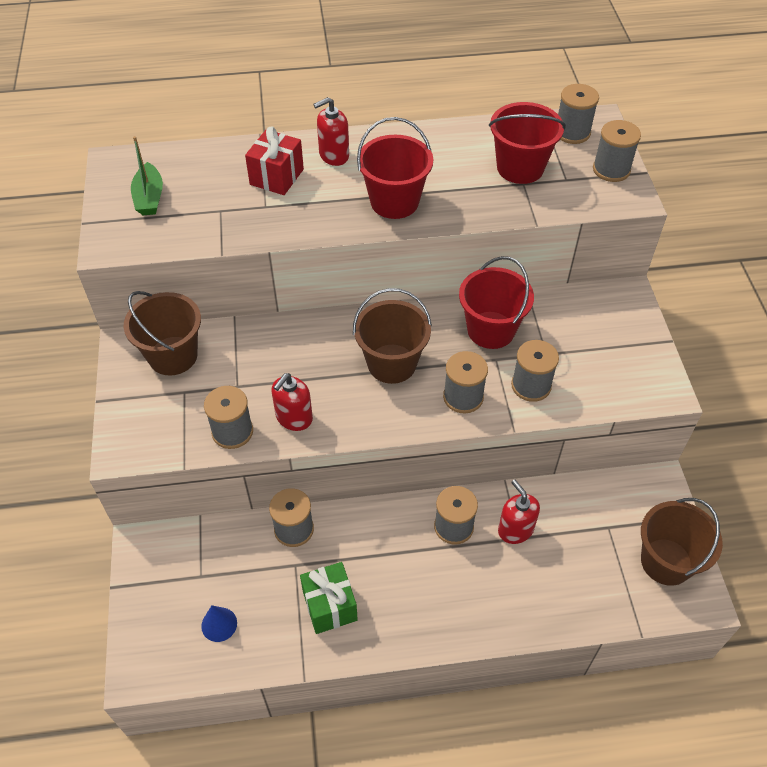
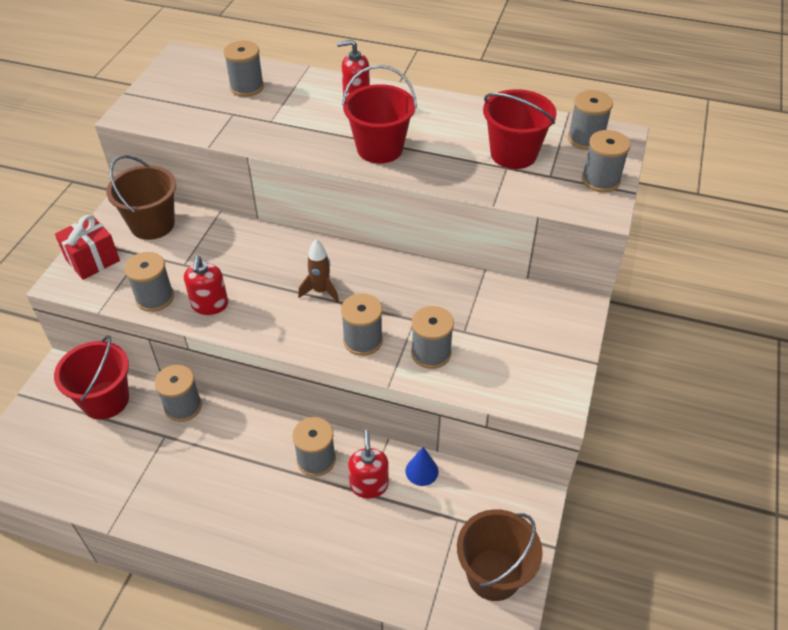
camera: 25 degrees right, 5 degrees down
green boat [131,136,163,215] -> none
blue cone [201,605,237,642] -> blue cone moved to [406,447,439,486]
red gift [245,127,304,195] -> red gift moved to [55,215,120,280]
red soap dispenser [272,373,313,431] -> red soap dispenser turned 60 degrees counterclockwise [184,256,228,315]
green gift [300,562,358,634] -> none
brown bucket [353,288,432,384] -> brown rocket [298,240,339,303]
red bucket [459,256,534,349] -> red bucket moved to [54,335,129,420]
none -> grey spool [224,41,264,97]

